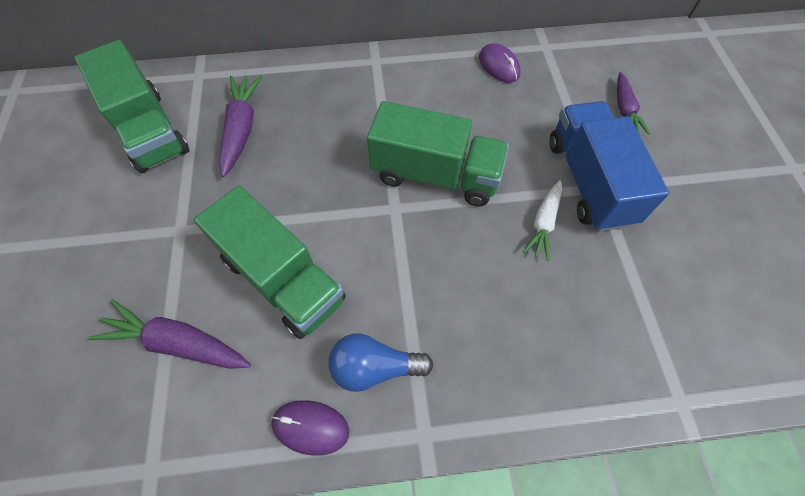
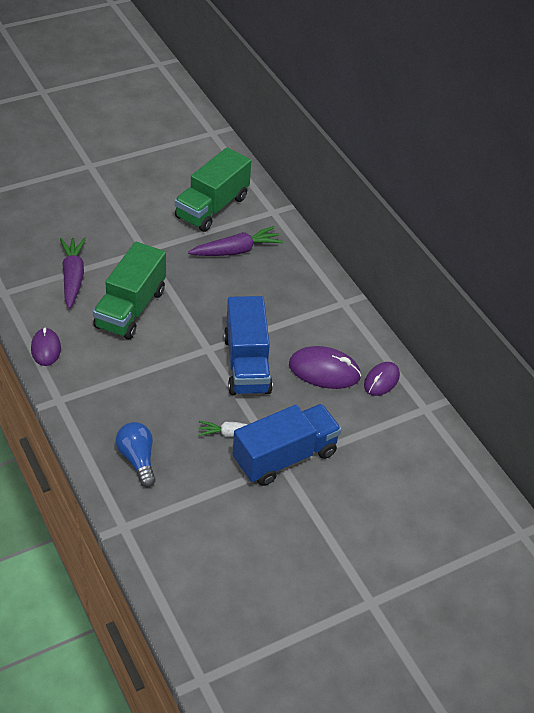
camera: 65 degrees right, 15 degrees down
blue light bulb [328,333,433,392] -> blue light bulb moved to [116,422,156,487]
green truck [367,101,509,206] -> blue truck [224,296,273,395]
purple carrot [617,72,650,135] -> none
none -> purple mouse [289,346,361,389]

